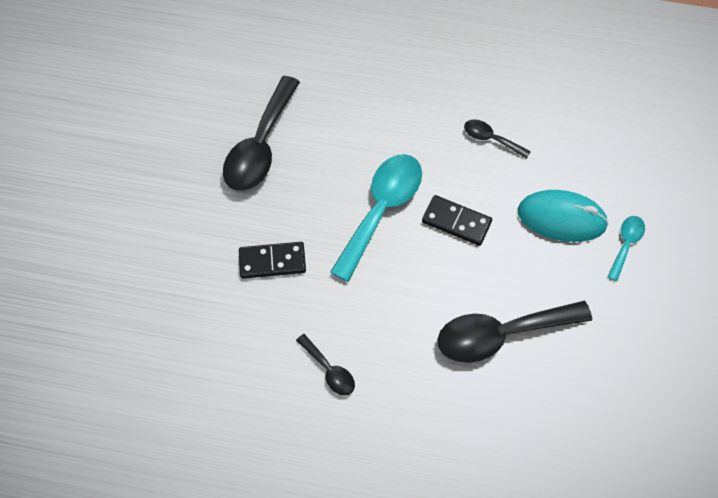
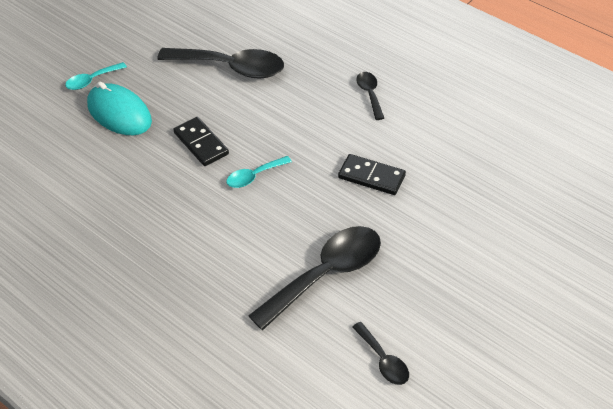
camera: 150 degrees left, 15 degrees down
turquoise spoon [330,154,422,282] -> turquoise spoon [226,156,292,188], size x0.49
black spoon [464,119,531,159] -> black spoon moved to [352,322,409,385]

